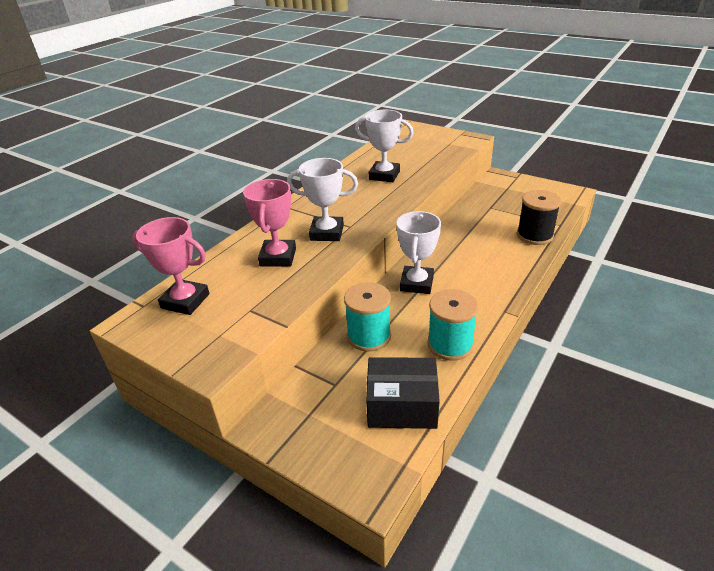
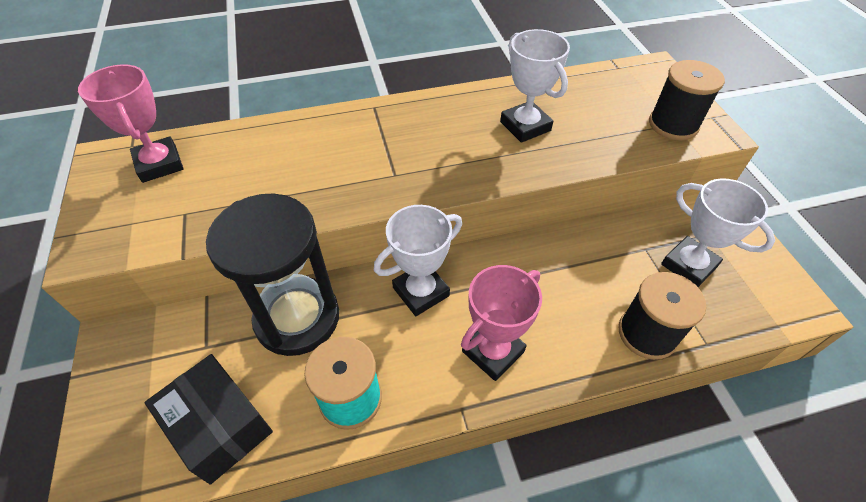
camera: 40 degrees right, 15 degrees up
pink trophy [243,179,296,267] -> pink trophy moved to [461,265,542,381]
white trophy [287,158,358,241] -> white trophy moved to [661,178,775,287]
turquoise spool [344,282,391,352] -> black hourglass [206,193,339,356]
none -> black spool [649,60,725,140]

